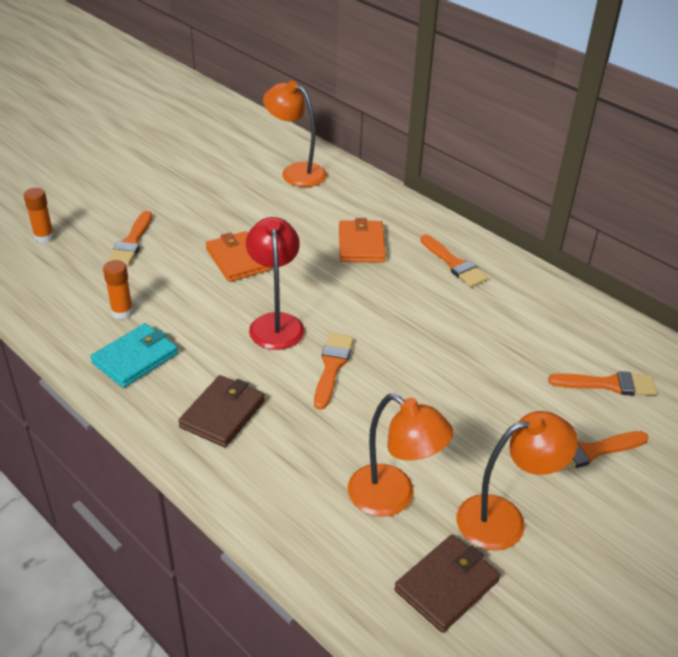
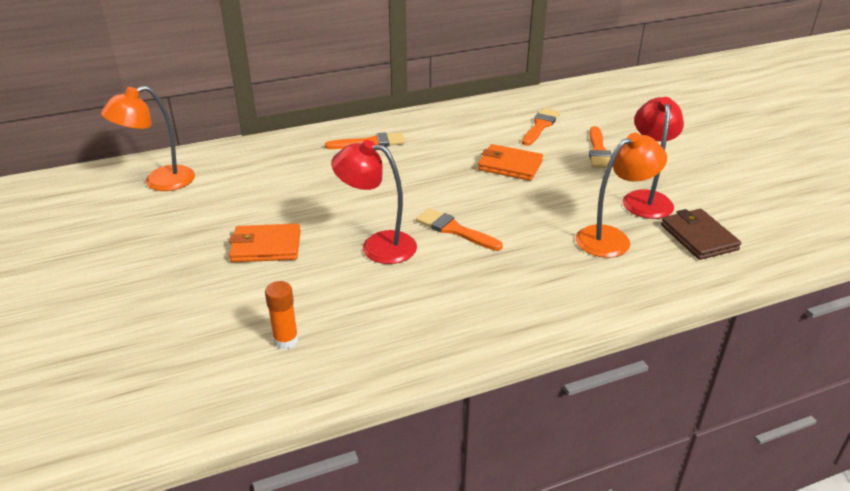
camera: 65 degrees left, 5 degrees down
orange glue stick [24,188,54,243] -> none
turquoise wallet [91,323,178,388] -> none
orange brush [107,211,152,266] -> none
brown wallet [178,375,265,447] -> none
orange wallet [339,218,386,263] -> orange wallet moved to [478,144,543,181]
orange lamp [457,411,578,551] -> red lamp [623,97,684,219]

